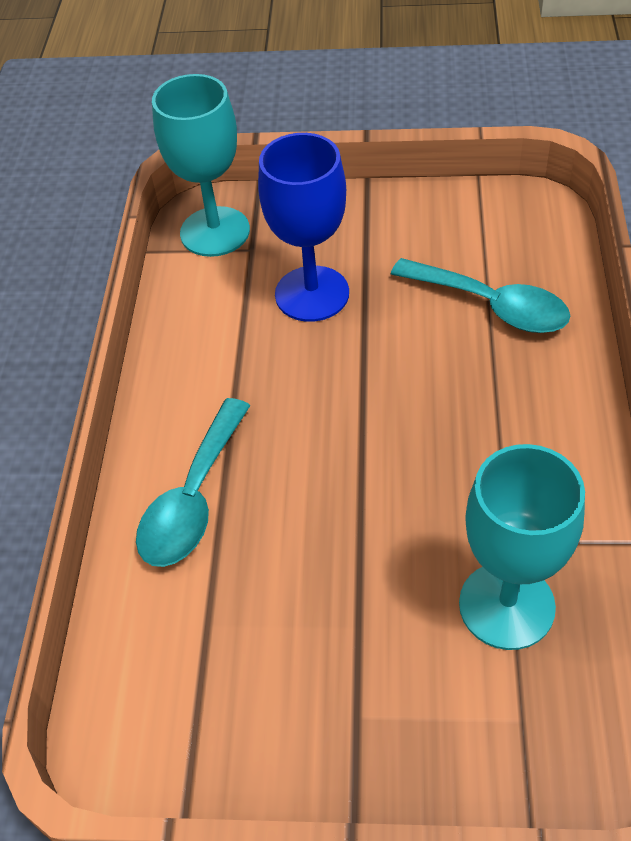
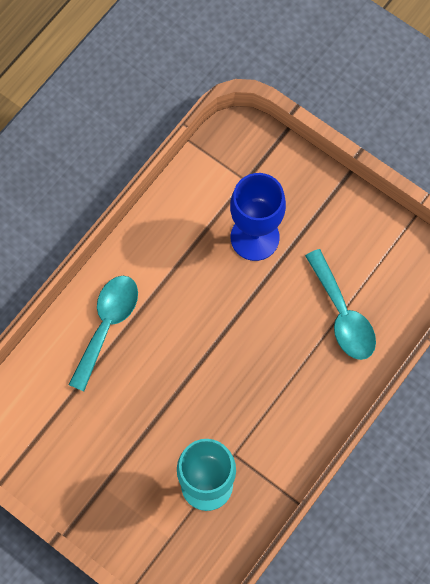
camera: 30 degrees right, 20 degrees up
turquoise spoon [136,398,250,567] -> turquoise spoon turned 150 degrees clockwise [68,276,138,392]
turquoise goblet [152,74,250,257] -> none

